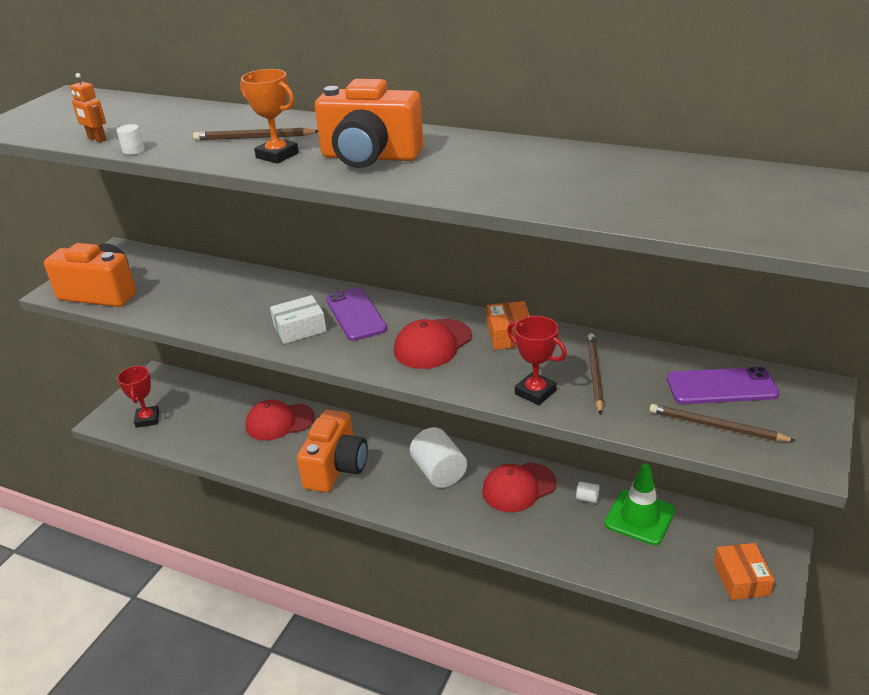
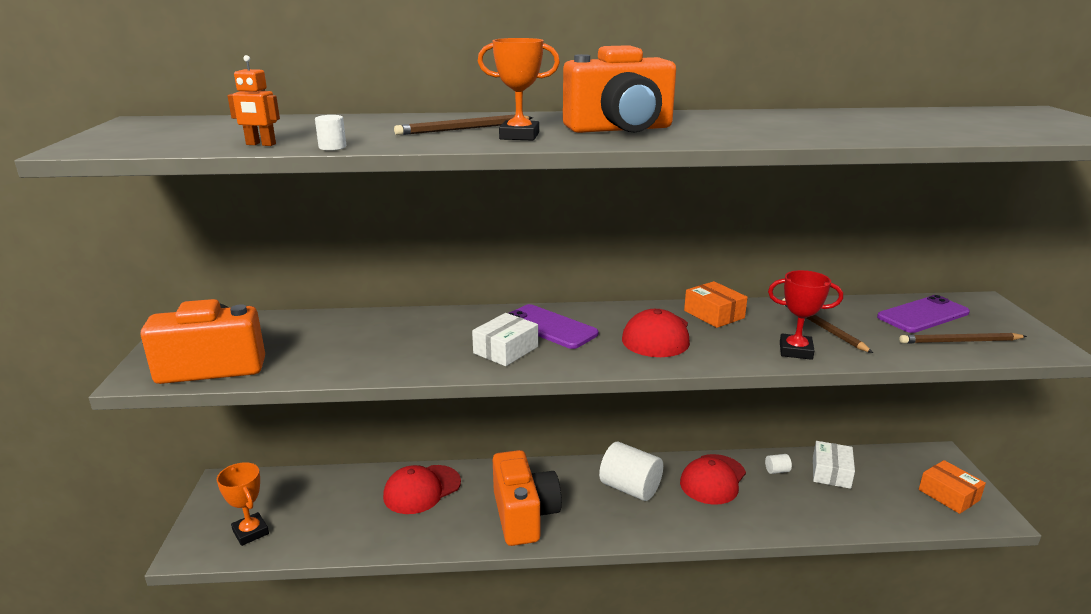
camera: 30 degrees left, 10 degrees down
red trophy [117,366,159,428] -> orange trophy [217,462,269,546]
green traffic cone [604,463,675,545] -> white box [813,441,855,489]

